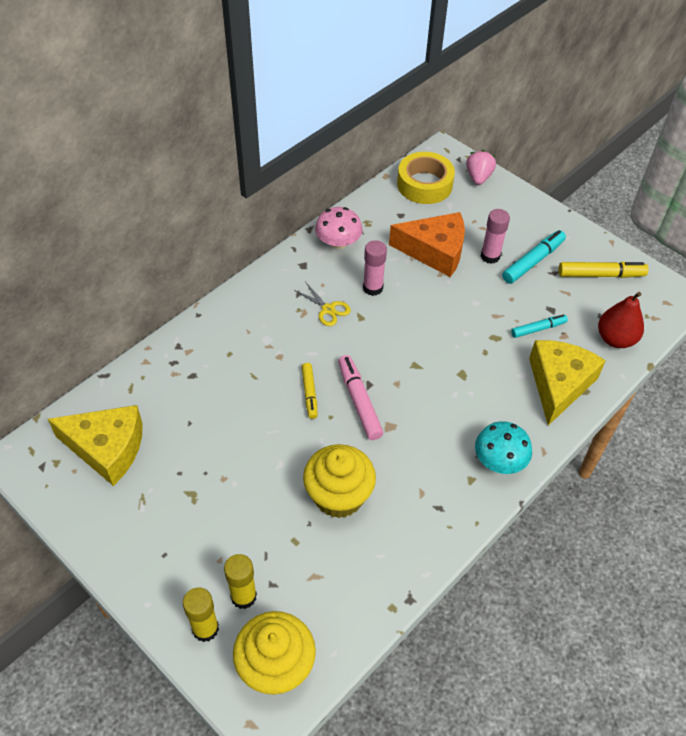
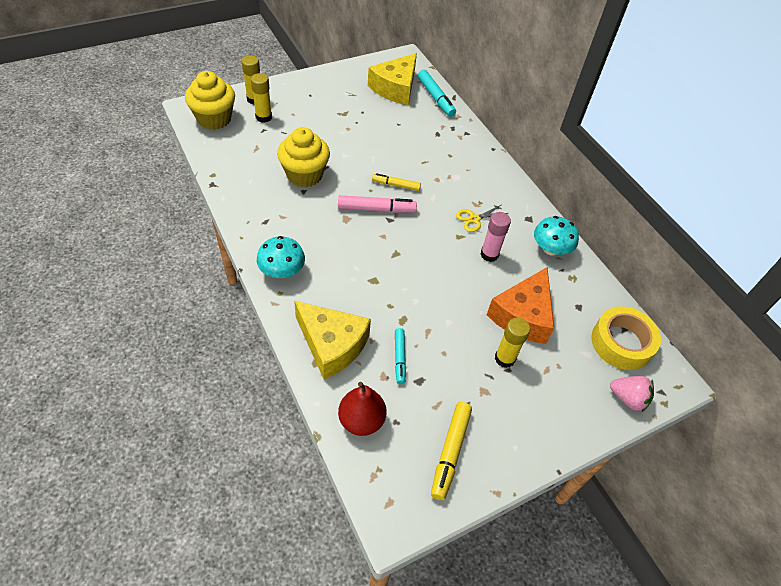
camera: 105 degrees right, 0 degrees up
pink mushroom [315,207,363,249] -> turquoise mushroom [534,216,579,256]
pink glue stick [481,209,510,264] -> yellow glue stick [495,318,530,368]
turquoise marker [502,230,566,284] -> turquoise marker moved to [418,70,456,117]

